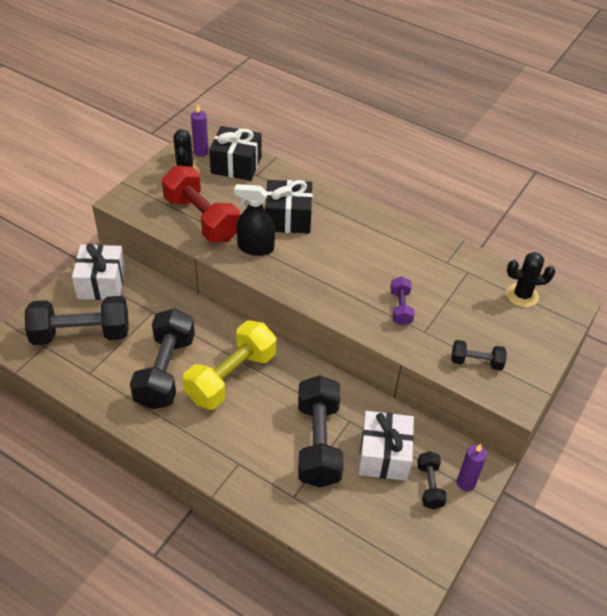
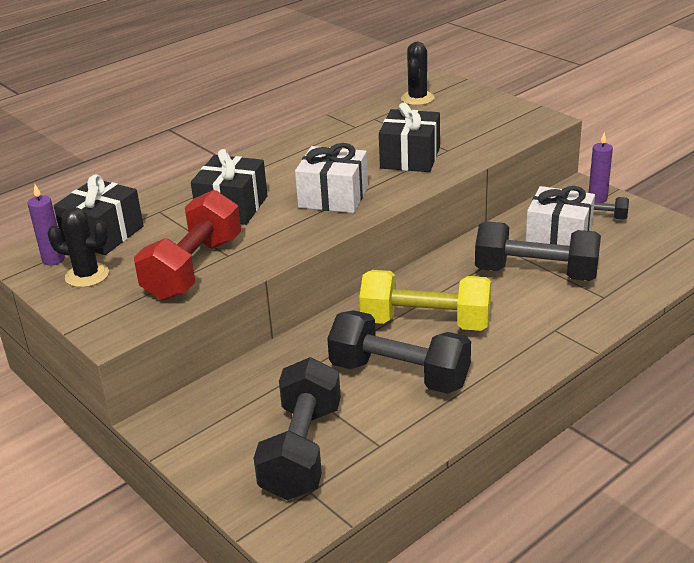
camera: 70 degrees left, 15 degrees down
white gift [72,243,126,300] -> white gift moved to [295,143,368,213]
red dumbbell [162,165,240,242] -> red dumbbell turned 45 degrees counterclockwise [134,190,241,301]
yellow dumbbell [183,320,277,410] -> yellow dumbbell turned 45 degrees counterclockwise [359,270,492,331]
black spray bottle [234,184,275,256] -> none
purple dumbbell [390,276,414,326] -> black gift [379,103,440,172]
black dumbbell [451,340,507,370] -> none

